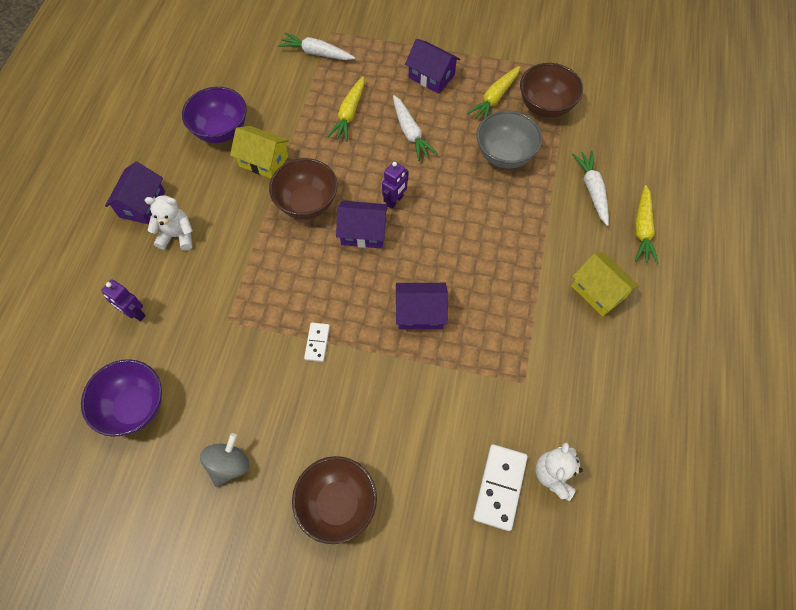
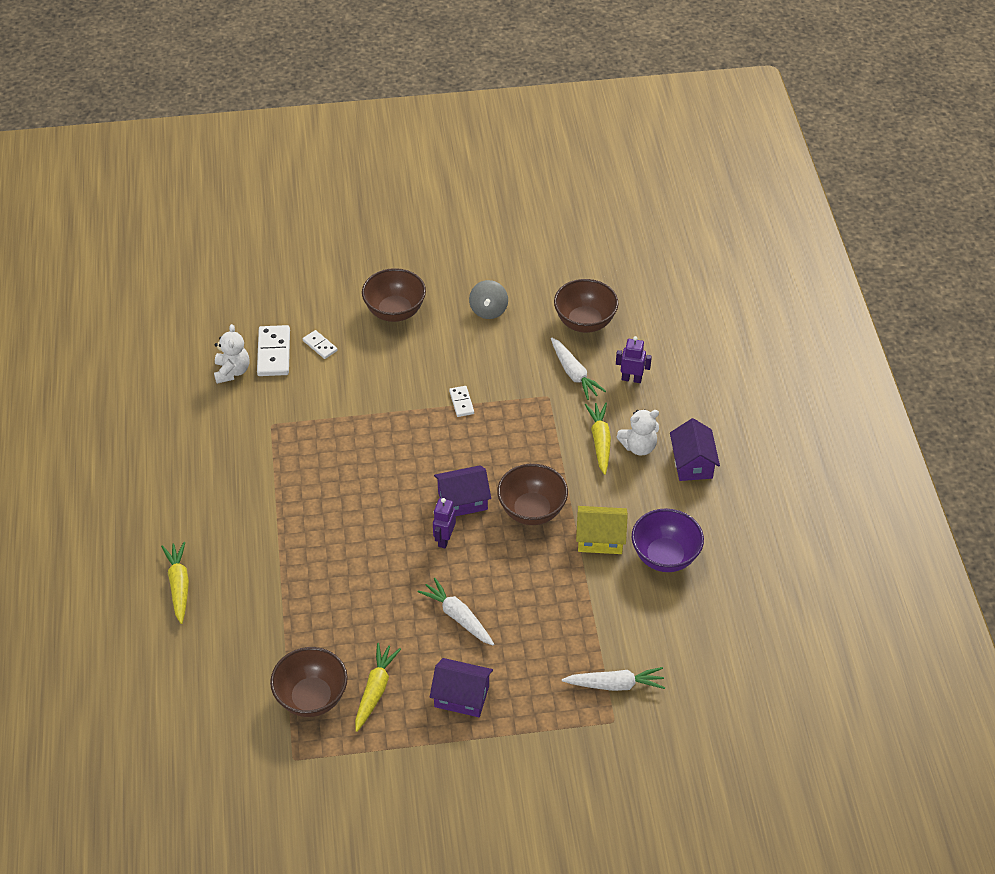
camera: 160 degrees right, 15 degrees down
purple bowl [81,359,162,437] -> brown bowl [554,279,618,333]
yellow carrot [327,76,364,142] -> yellow carrot moved to [585,403,611,475]
purple house [396,283,448,329] -> none
grey bowl [476,111,542,169] -> none
white carrot [572,151,609,226] -> white carrot moved to [551,338,606,400]
yellow house [572,252,639,317] -> none
none -> white domino [303,330,338,359]

